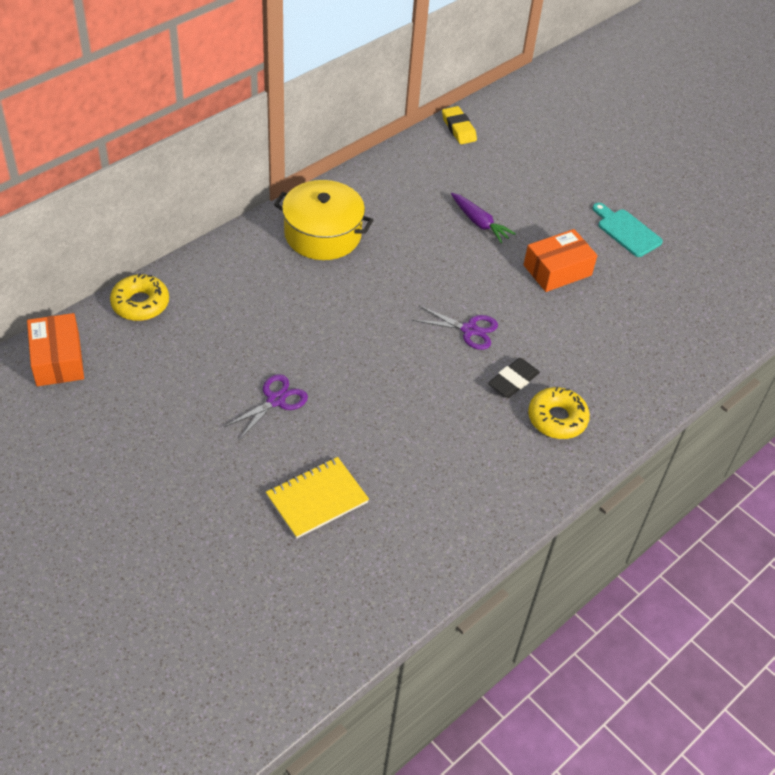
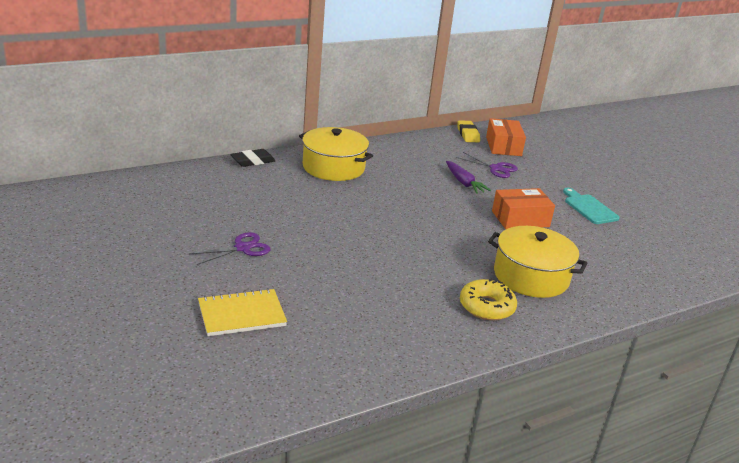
camera: 15 degrees right, 20 degrees down
orange box [27,313,84,386] -> orange box moved to [486,118,526,156]
yellow donut [110,273,169,321] -> none
purple scissors [413,306,498,350] -> purple scissors moved to [456,152,518,178]
black eraser [488,358,540,398] -> black eraser moved to [230,149,275,167]
none -> yellow pot [488,226,588,298]

